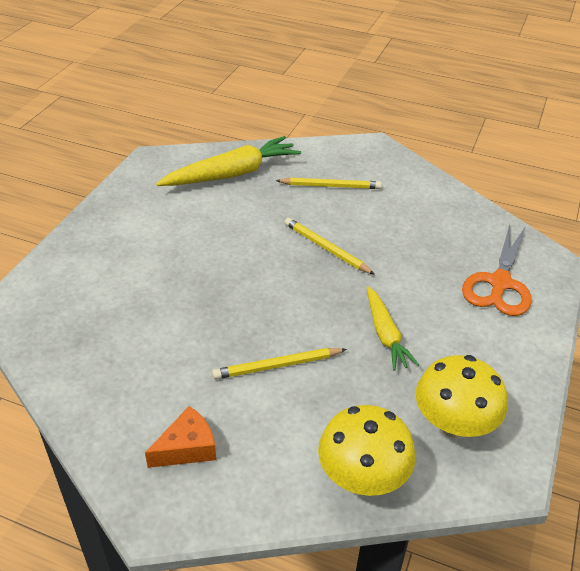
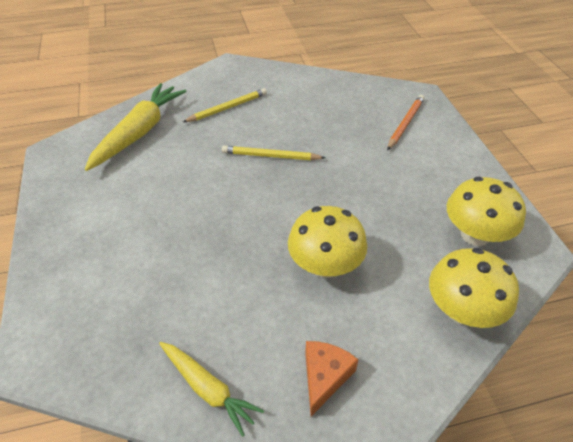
camera: 35 degrees left, 5 degrees up
yellow pencil [212,348,347,379] -> yellow mushroom [288,206,367,278]
yellow carrot [367,287,419,371] -> yellow carrot moved to [159,342,264,437]
orange scissors [462,224,532,316] -> orange pencil [387,95,424,150]

